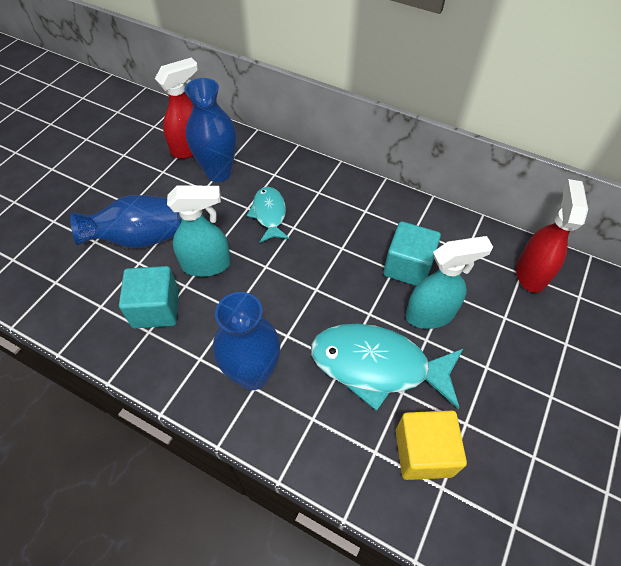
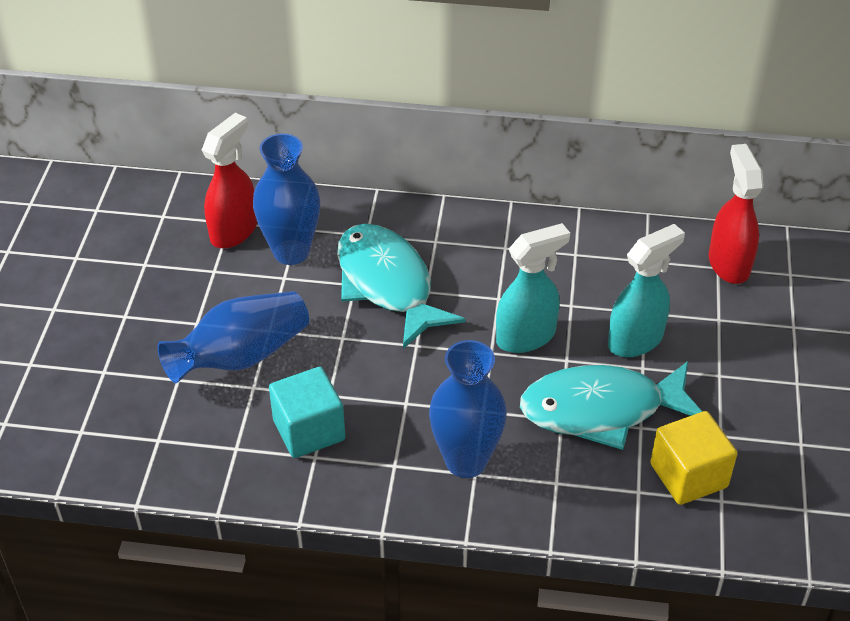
camera: 20 degrees left, 10 degrees down
turquoise spray bottle [167,186,231,277] -> turquoise spray bottle moved to [496,223,570,353]
turquoise fish [247,187,290,243] -> turquoise fish [337,224,466,349], size x1.79
turquoise cube [383,221,441,286] -> none

